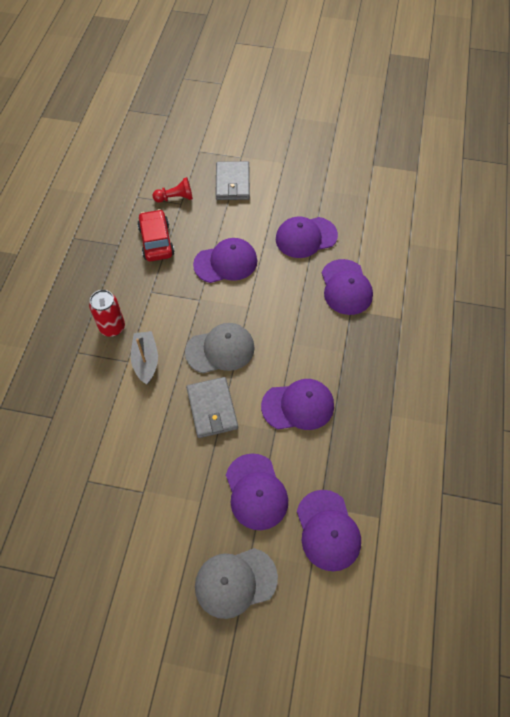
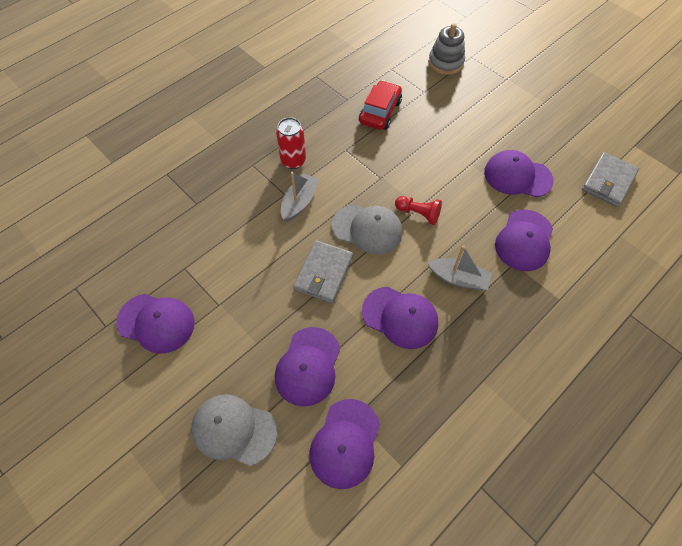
camera: 35 degrees right, 0 degrees up
red pawn [153,177,193,203] -> red pawn moved to [395,196,442,225]
purple cap [193,238,257,283] -> purple cap moved to [116,294,195,354]
grey wallet [215,161,250,200] -> grey wallet moved to [582,152,639,207]
none -> grey boat [427,245,492,291]
none -> grey stacking toy [428,23,465,75]

